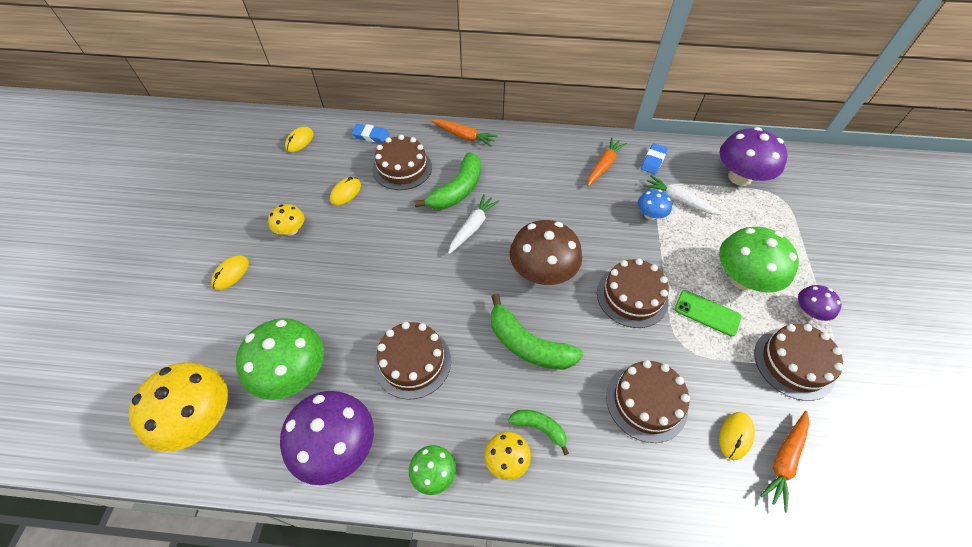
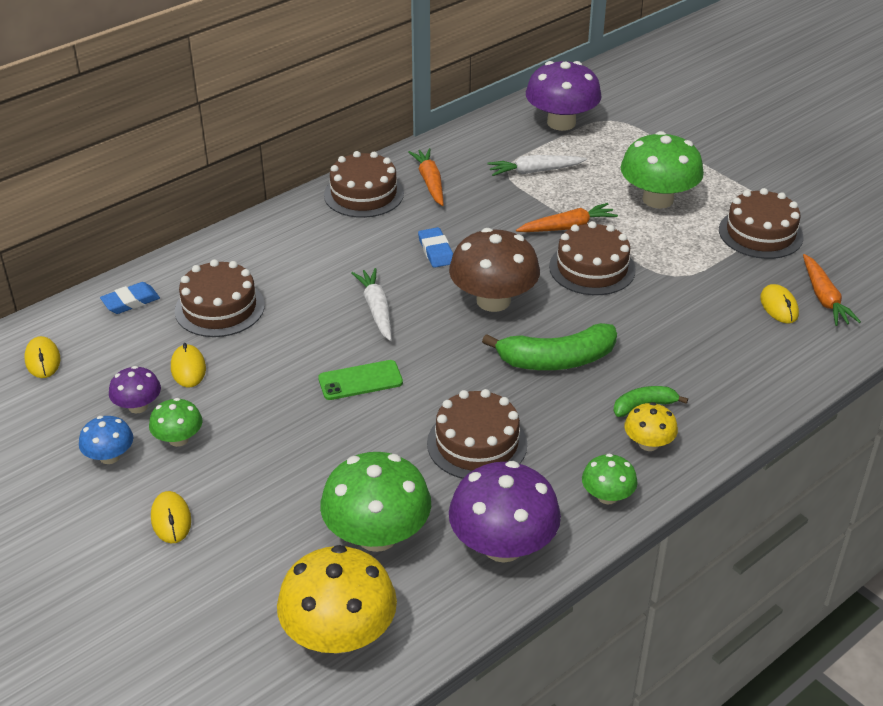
camera: 45 degrees left, 15 degrees down
yellow mushroom [268,204,304,235] -> green mushroom [149,398,202,447]
green banana [414,152,481,210] -> none
orange carrot [430,119,498,147] -> orange carrot moved to [516,203,618,232]
brown cake [606,360,690,443] -> brown cake moved to [324,151,404,218]
blue mushroom [638,189,672,220] -> blue mushroom moved to [79,416,133,464]
blue eraser [641,143,668,174] -> blue eraser moved to [418,227,453,268]
green phone [675,290,742,337] -> green phone moved to [318,360,403,400]
purple mushroom [798,285,842,321] -> purple mushroom moved to [109,366,161,413]

